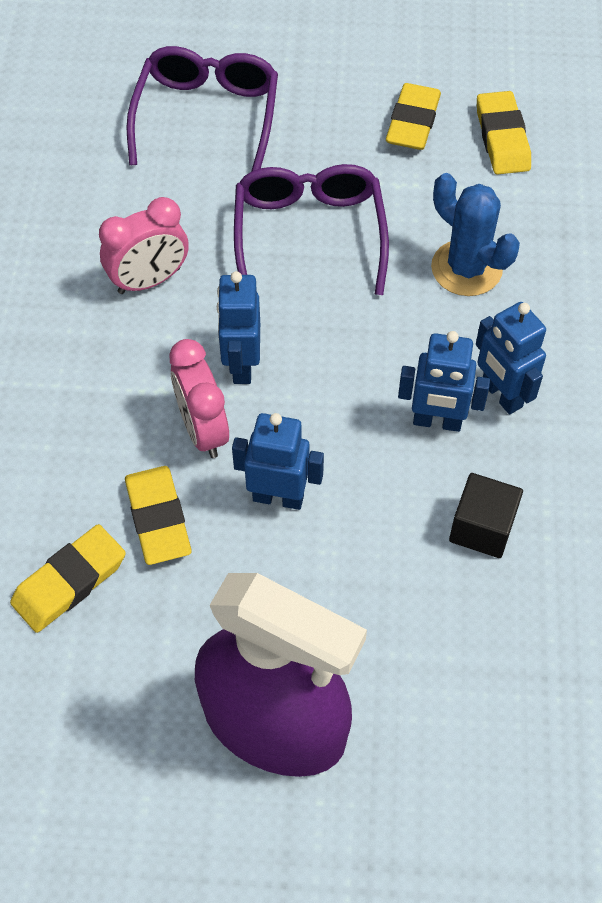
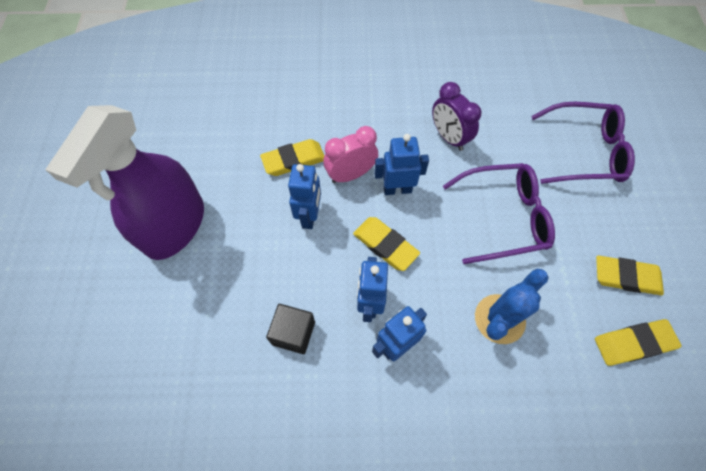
camera: 85 degrees right, 5 degrees up
yellow eraser [10,524,126,633] -> yellow eraser moved to [353,217,420,271]
pink clock [99,197,189,294] -> purple clock [432,82,481,151]

